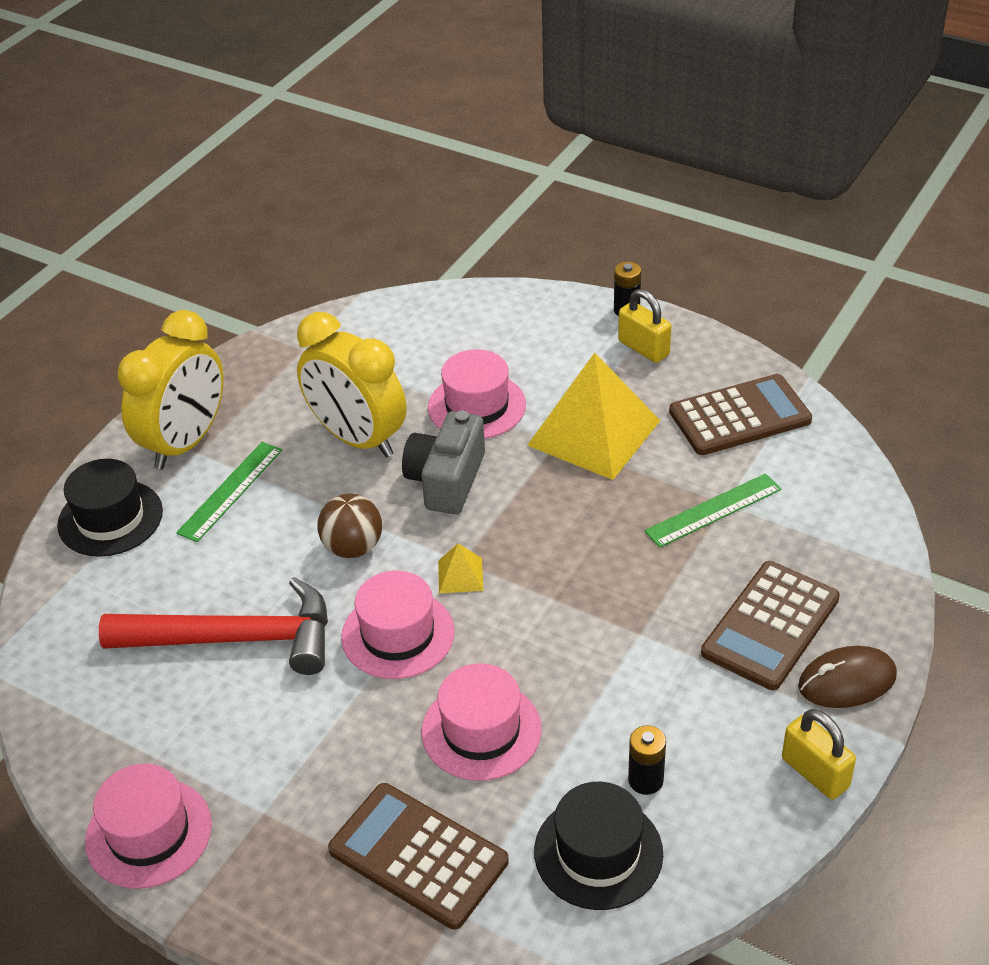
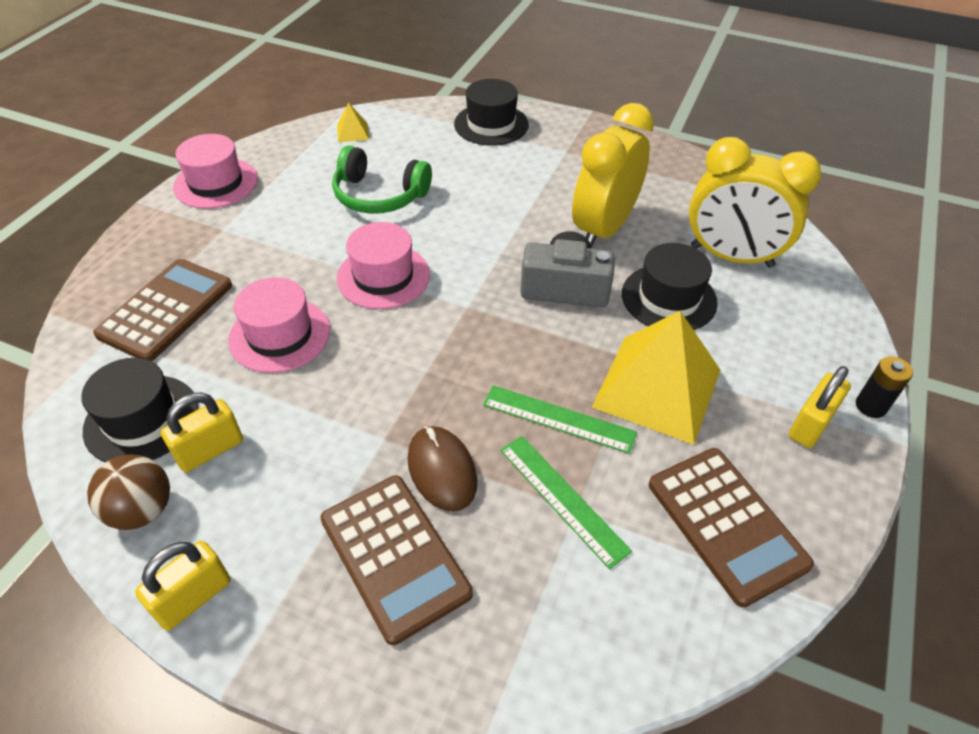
camera: 80 degrees right, 5 degrees up
red hammer [99,577,328,675] -> green headphones [332,146,432,214]
yellow clock [117,310,224,469] -> yellow clock moved to [689,137,821,268]
green ruler [176,442,282,542] -> green ruler moved to [483,385,637,454]
brown ball [317,494,382,558] -> brown ball moved to [87,455,170,530]
pink hat [428,349,526,439] -> black hat [622,243,718,330]
yellow pyramid [438,544,484,593] -> yellow pyramid moved to [337,103,369,142]
black battery [628,725,666,795] -> yellow padlock [161,393,243,472]
brown calculator [701,561,840,690] -> brown calculator turned 150 degrees counterclockwise [320,475,473,645]
brown mouse [798,646,897,708] -> brown mouse moved to [408,426,477,512]

